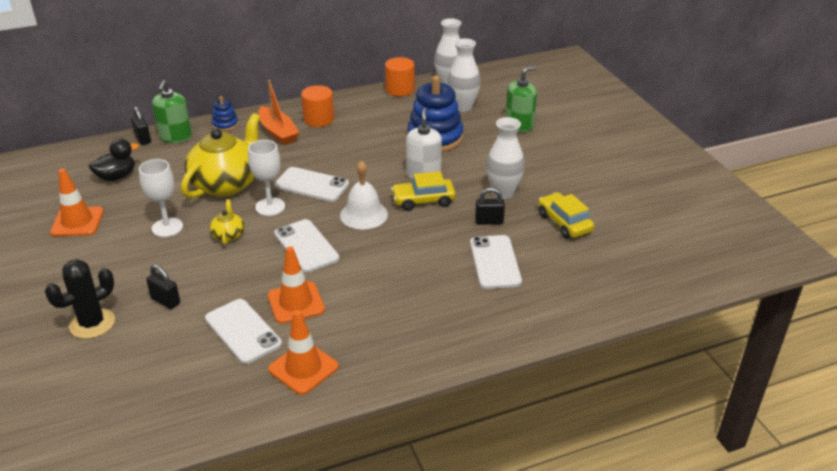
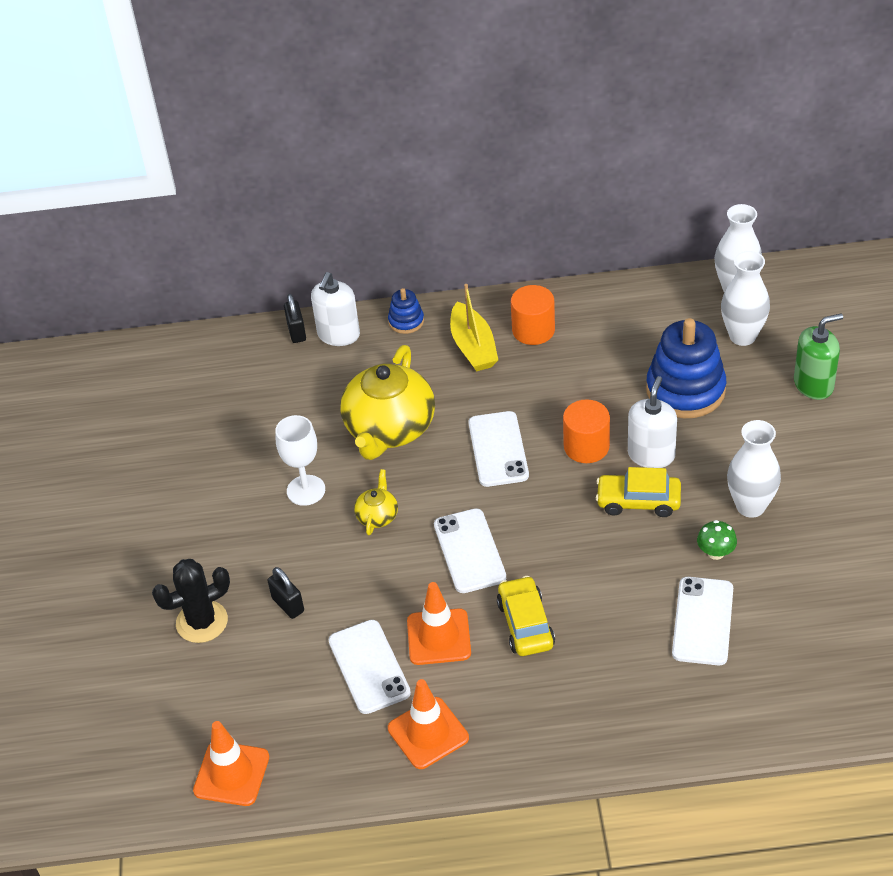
camera: 20 degrees right, 10 degrees up
orange traffic cone [50,169,104,237] -> orange traffic cone moved to [193,721,269,806]
black duck [89,138,139,181] -> none
green soap dispenser [152,80,192,143] -> white soap dispenser [311,272,360,346]
yellow teapot [181,113,260,198] -> yellow teapot turned 150 degrees clockwise [340,345,435,460]
white goblet [248,140,285,216] -> none
orange boat [258,80,299,145] -> yellow boat [450,284,498,372]
white phone [274,167,349,202] -> white phone turned 45 degrees clockwise [468,411,529,487]
white bell [340,160,388,229] -> none
orange cylinder [385,57,415,97] -> orange cylinder moved to [563,399,610,463]
black padlock [475,187,505,225] -> green mushroom [697,520,737,560]
yellow car [538,192,594,239] -> yellow car moved to [497,576,555,656]

